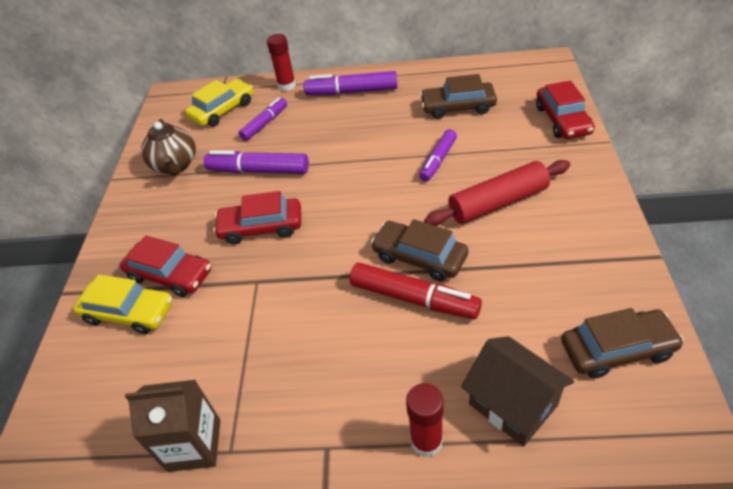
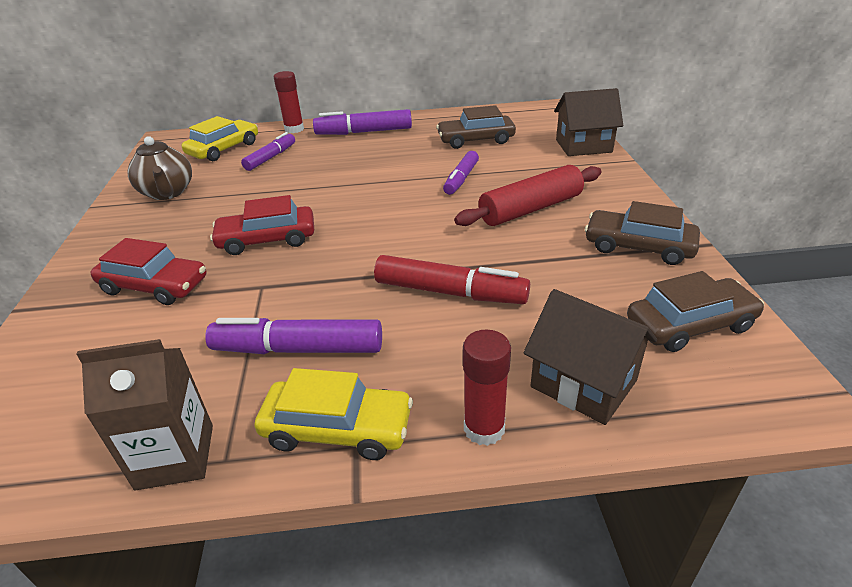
camera: 10 degrees left, 10 degrees down
yellow car [73,274,173,334] -> yellow car moved to [255,368,413,460]
purple marker [203,150,309,174] -> purple marker moved to [205,318,382,354]
brown car [371,219,468,281] -> brown car moved to [585,201,700,265]
red car [536,80,595,139] -> brown house [554,88,623,156]

